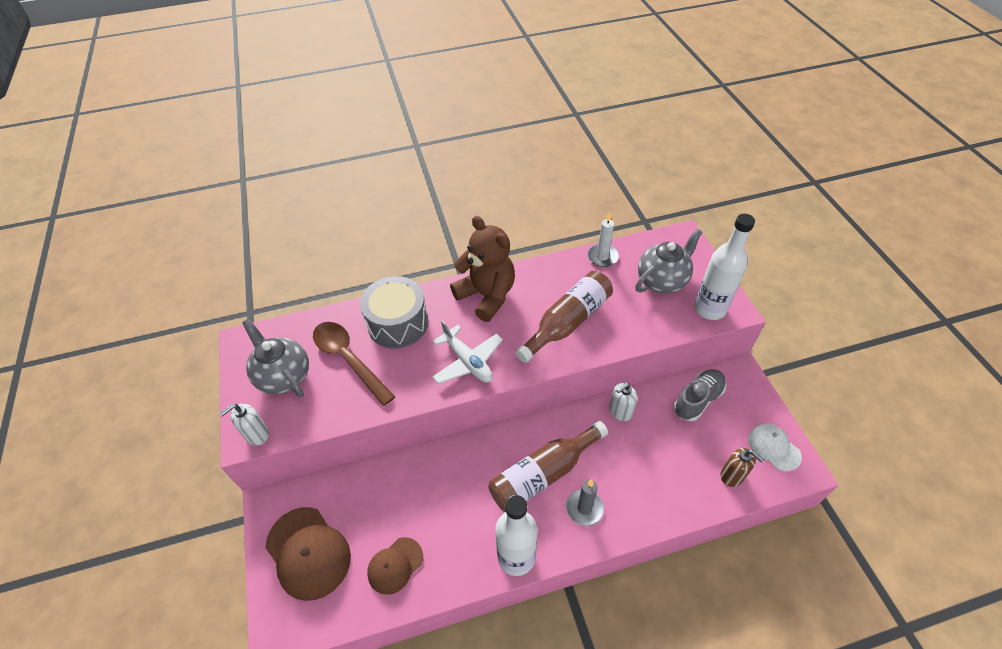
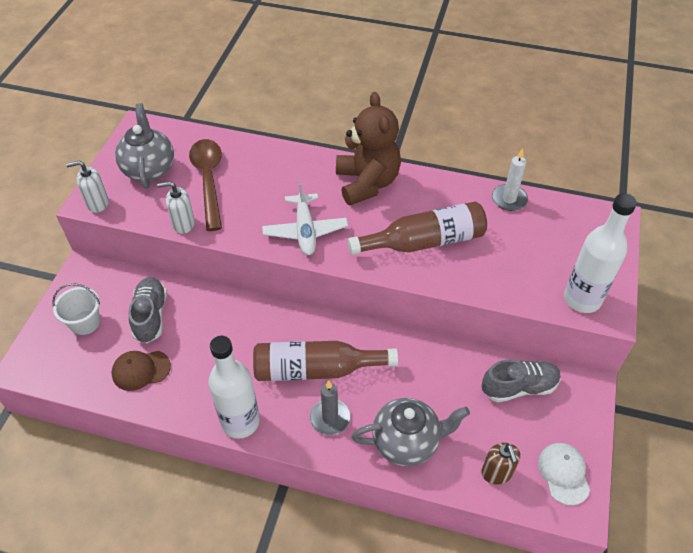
camera: 30 degrees right, 0 degrees up
brown cap [265,507,351,601] -> white bucket [52,283,100,335]
grey drum [360,276,428,348] -> none
white soap dispenser [609,383,638,421] -> white soap dispenser moved to [157,181,195,234]
grey teapot [635,229,702,293] -> grey teapot moved to [352,398,470,467]
none -> grey shoe [129,277,167,343]

